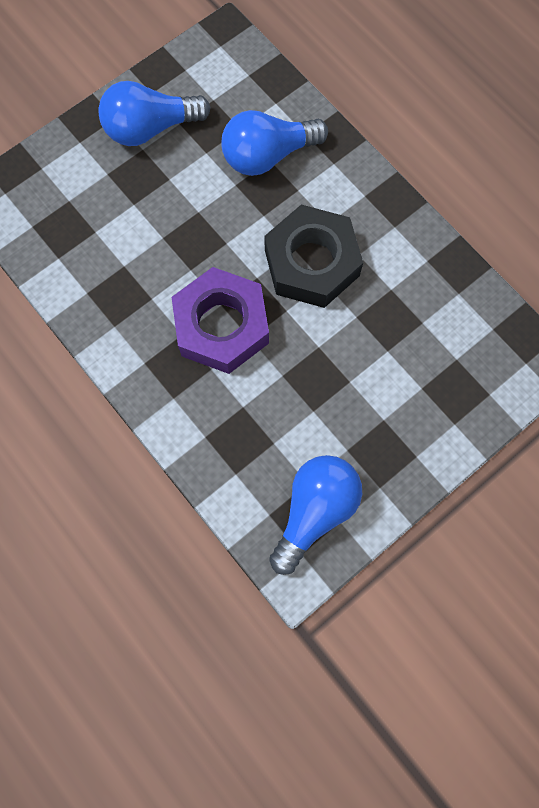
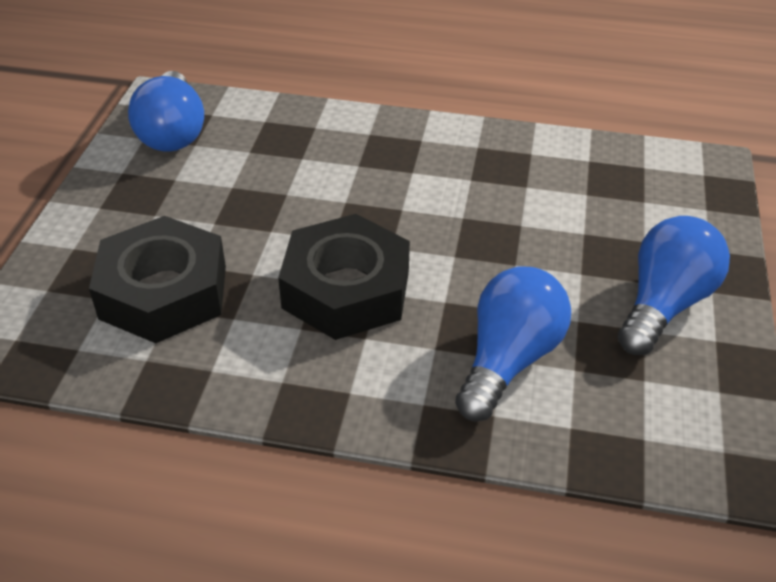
camera: 140 degrees right, 30 degrees down
purple nut [172,267,269,374] -> none
none -> black nut [89,216,226,343]

